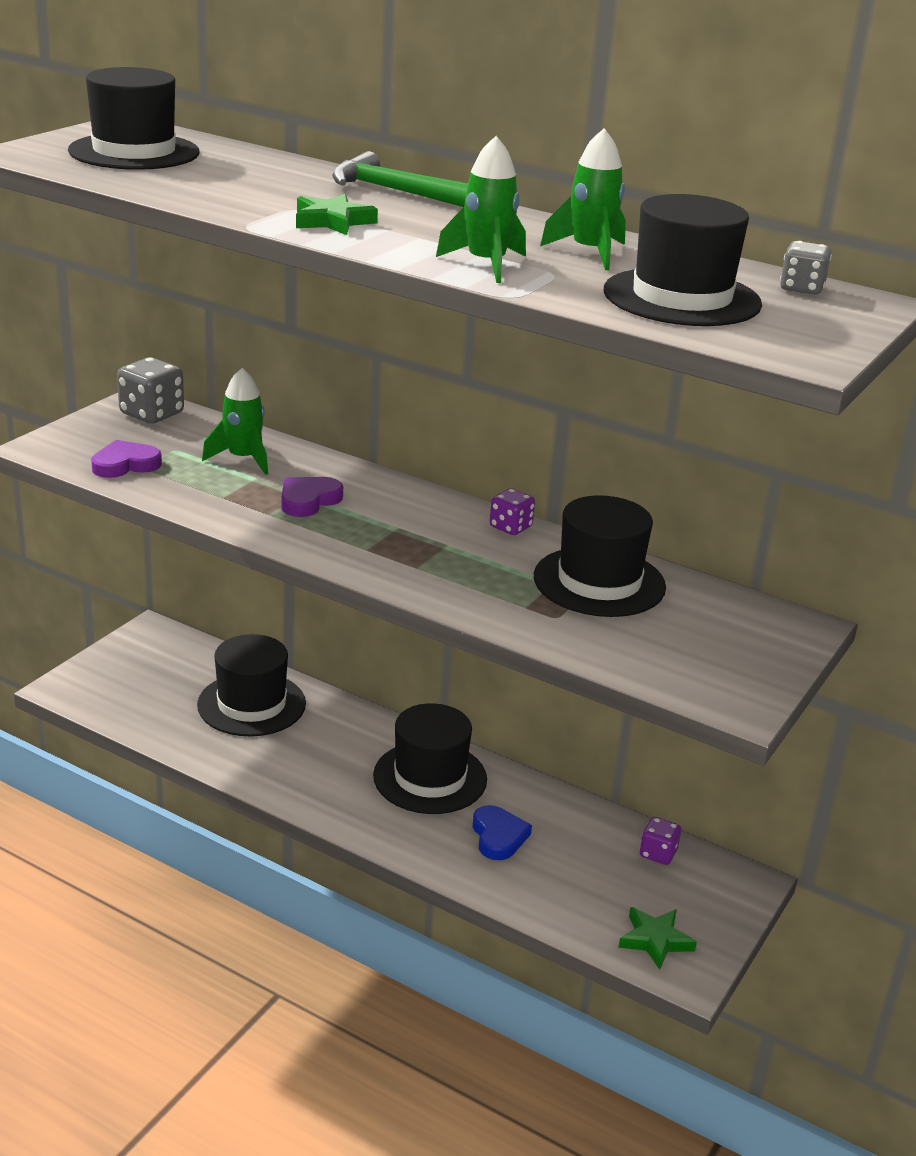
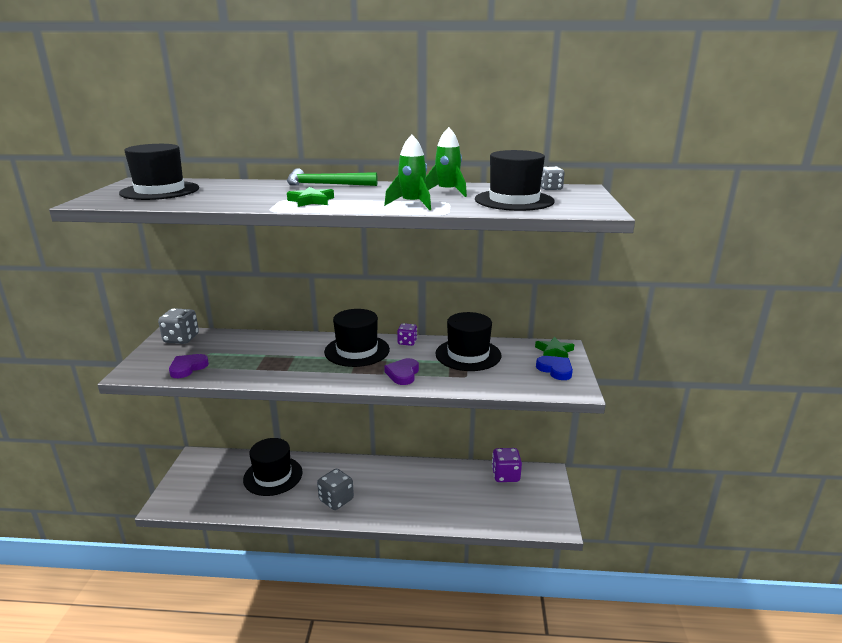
camera: 25 degrees left, 5 degrees down
green rocket [202,368,268,475] -> none
purple heart [281,477,343,517] -> purple heart moved to [384,358,419,385]
black hat [373,703,487,814] -> black hat moved to [324,309,390,367]
blue heart [473,805,532,860] -> blue heart moved to [536,356,573,380]
green star [618,907,697,970] -> green star moved to [535,337,575,358]
purple dice [640,817,681,865] -> purple dice [492,448,522,482], size x1.63
none -> grey dice [317,469,354,510]

